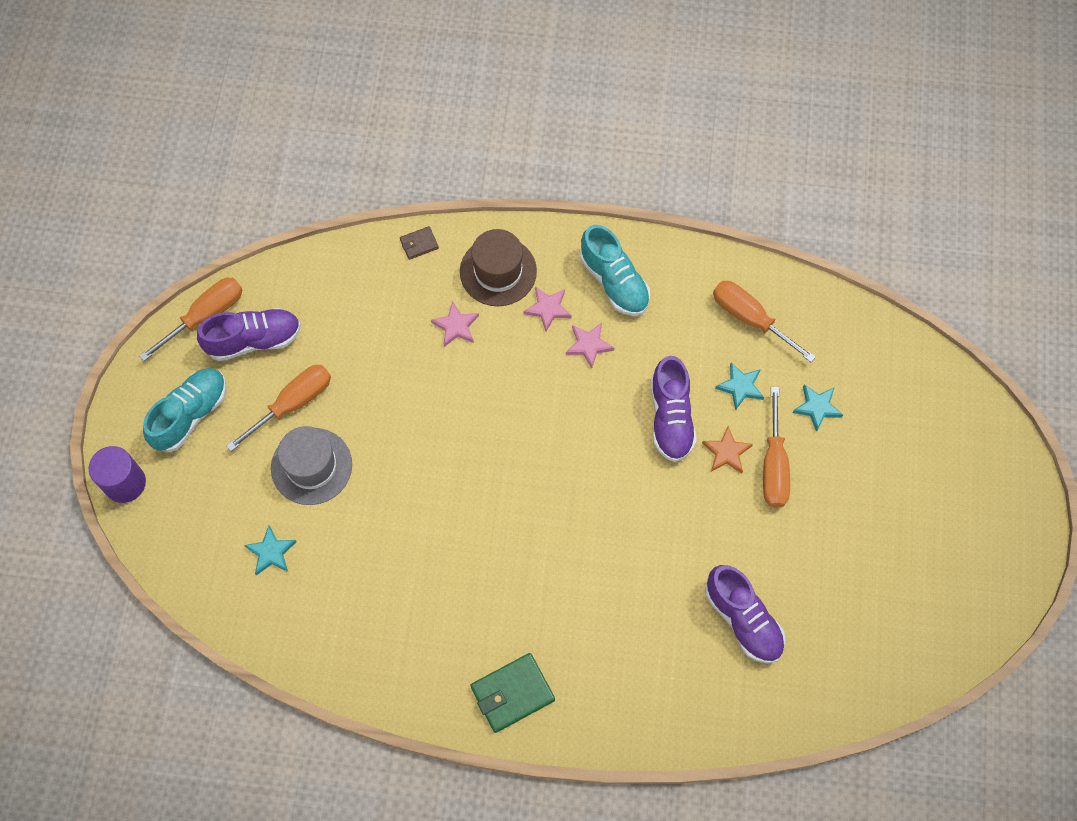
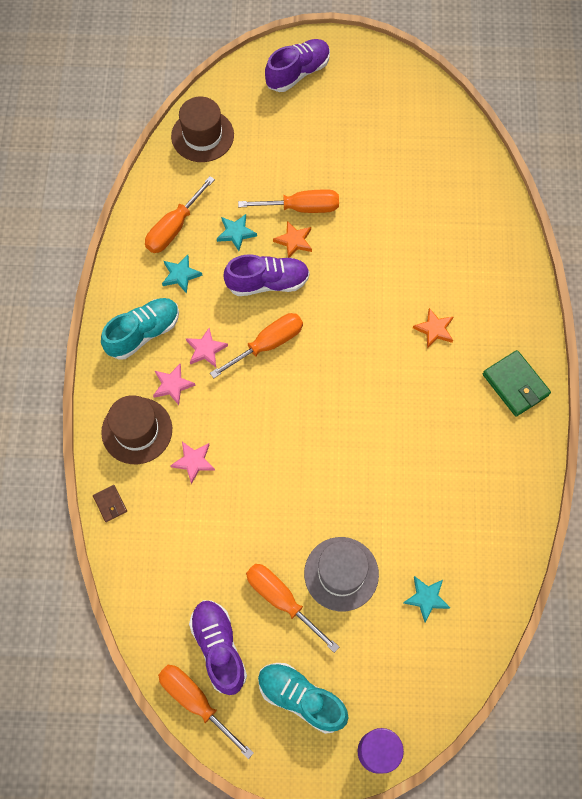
camera: 95 degrees left, 0 degrees up
purple shoe [705,565,785,663] -> purple shoe moved to [265,39,330,92]
turquoise star [792,384,843,432] -> turquoise star moved to [162,255,203,294]
none -> brown hat [171,97,234,162]
none -> orange screwdriver [210,313,303,378]
none -> orange star [413,308,453,348]

